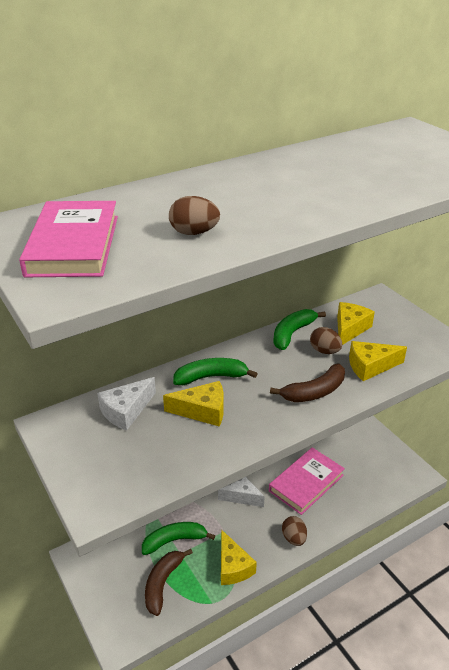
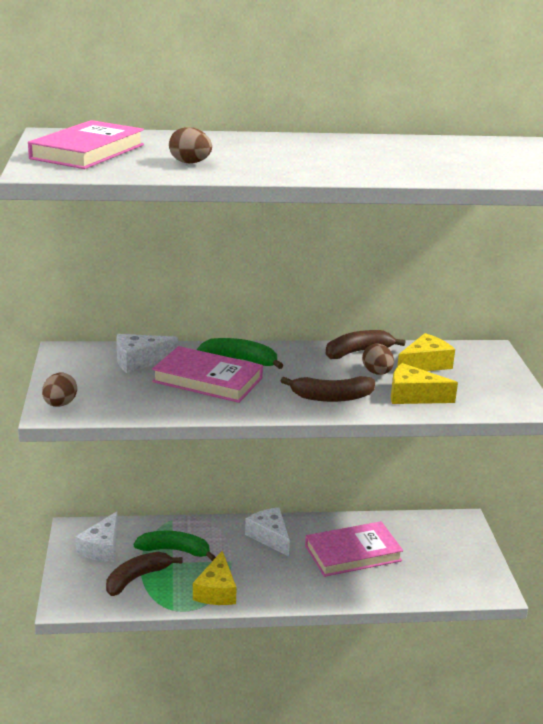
camera: 25 degrees right, 10 degrees down
yellow cheese [163,381,223,427] -> pink book [152,346,263,403]
green banana [273,309,326,350] -> brown banana [326,330,405,359]
brown egg [282,516,307,546] -> brown egg moved to [42,373,77,407]
none -> white cheese [75,512,118,562]

